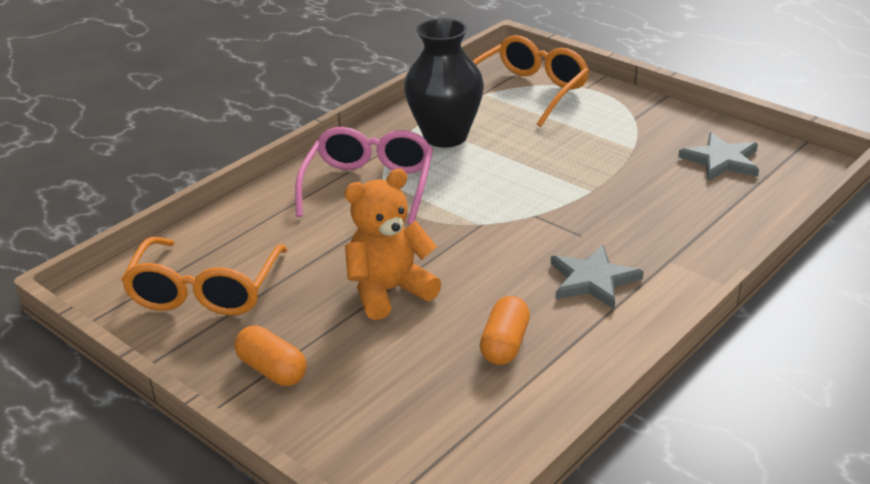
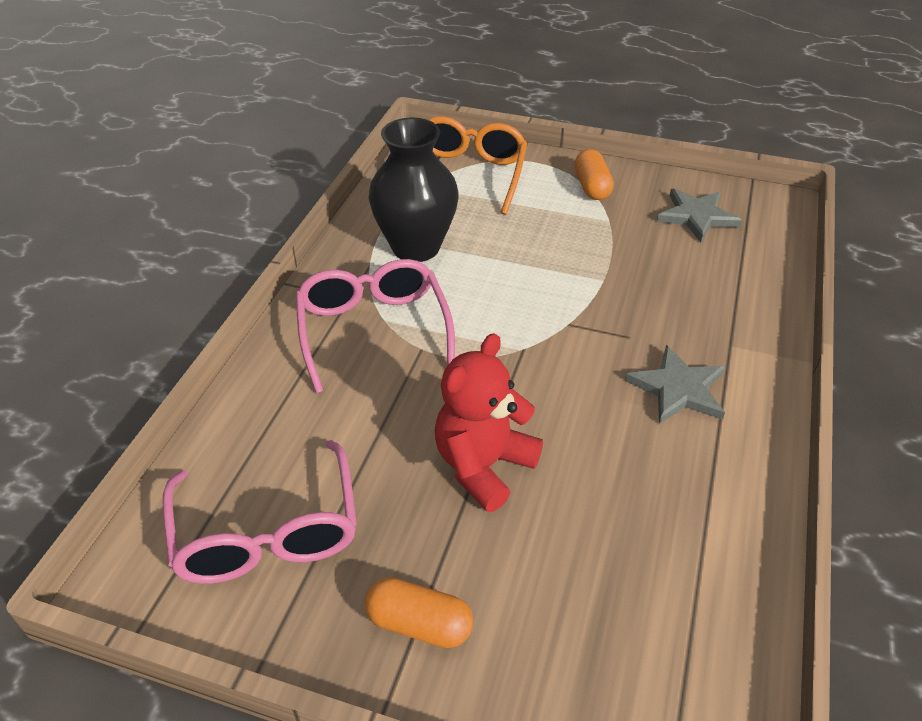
camera: 25 degrees left, 10 degrees up
orange glasses [121,237,287,315] -> pink glasses [162,440,357,584]
orange teddy bear [344,169,441,320] -> red teddy bear [435,333,543,512]
orange capsule [480,296,530,365] -> orange capsule moved to [575,149,614,200]

